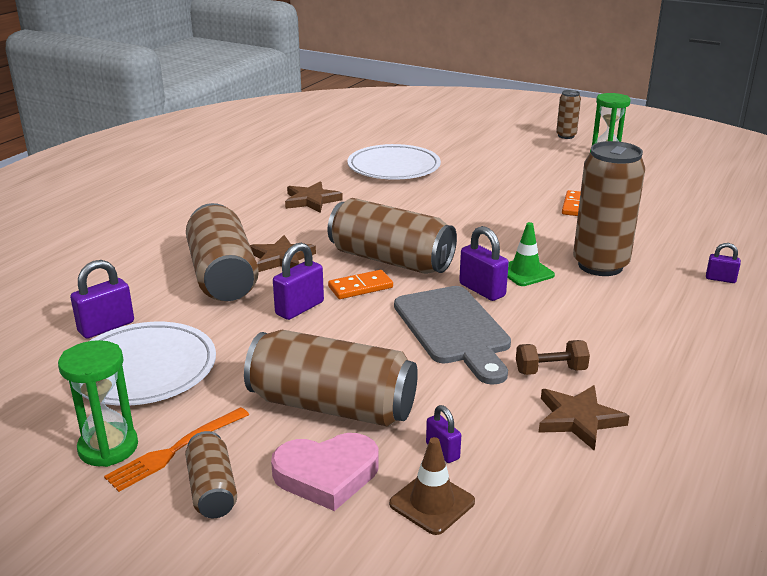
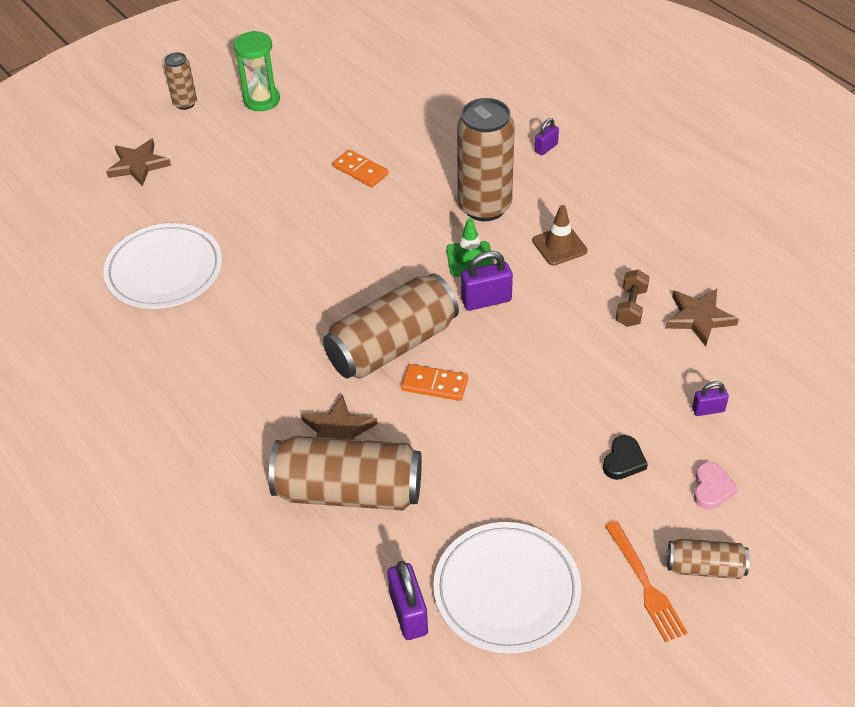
camera: 65 degrees left, 20 degrees up
green hourglass [58,340,138,467] -> none
brown can [244,330,418,427] -> black heart [603,435,648,480]
pink heart [271,433,379,511] -> pink heart [694,462,739,510], size x0.59
purple padlock [273,243,324,320] -> none
brown star [285,181,343,213] -> brown star moved to [106,139,171,186]
orange domino [328,270,393,299] -> orange domino turned 75 degrees counterclockwise [401,364,468,401]
brown traffic cone [389,437,475,535] -> brown traffic cone moved to [532,205,587,266]
grey cutting board [394,286,511,385] -> none

